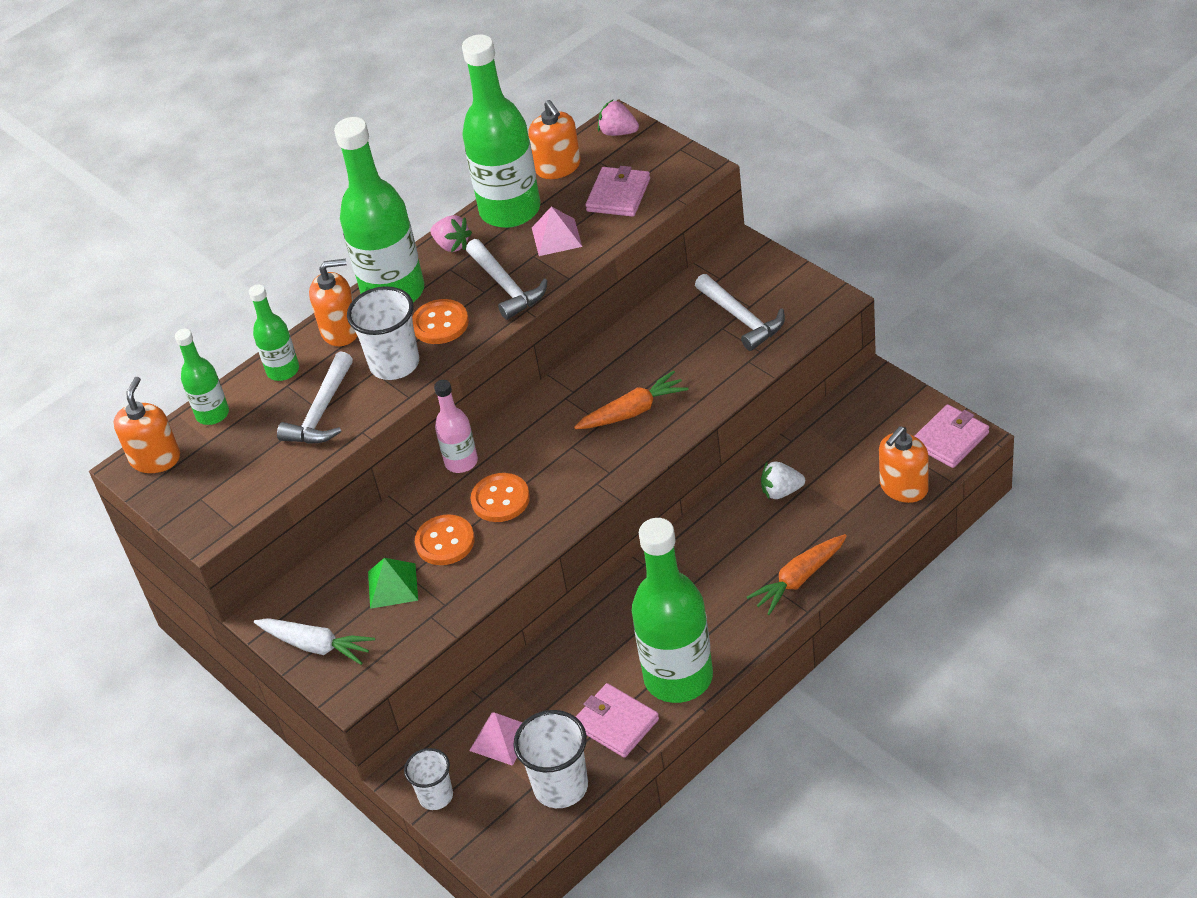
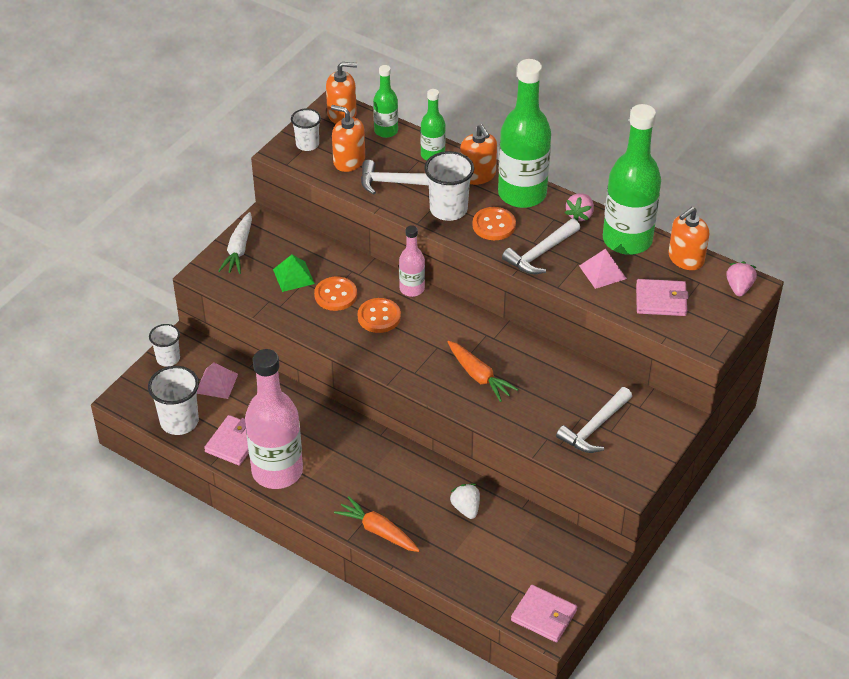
camera: 70 degrees right, 0 degrees up
green bottle [632,518,713,703] -> pink bottle [245,349,303,489]
orange soap dispenser [879,426,929,503] -> orange soap dispenser moved to [331,105,365,172]
none -> white cup [291,108,321,151]

